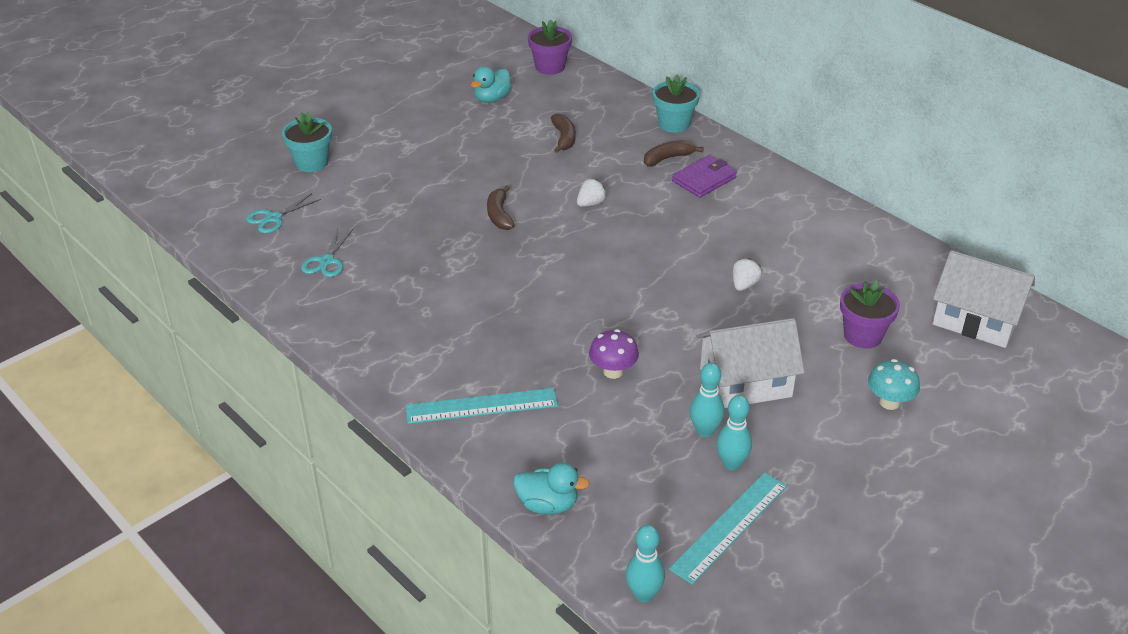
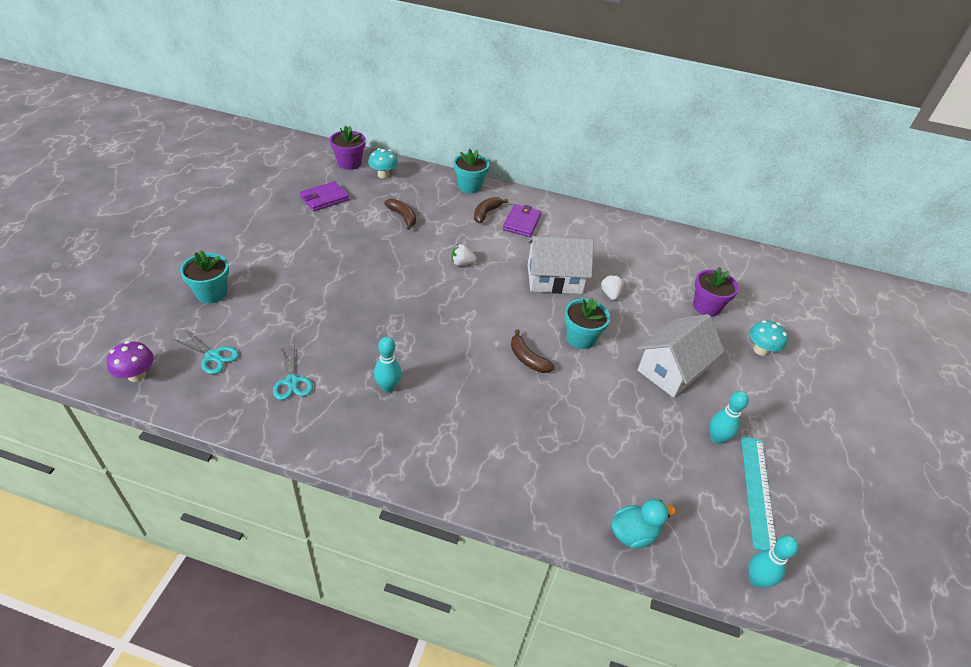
camera: 35 degrees left, 5 degrees up
turquoise scissors [246,193,321,233] -> turquoise scissors turned 75 degrees counterclockwise [173,330,239,374]
turquoise ruler [406,388,558,424] -> none
turquoise duck [471,66,512,103] -> purple wallet [300,181,349,211]
brown banana [487,186,515,230] -> brown banana moved to [511,329,555,373]
white strawberry [577,179,607,207] -> white strawberry turned 105 degrees counterclockwise [452,244,477,266]
purple mushroom [589,329,639,379] -> purple mushroom moved to [107,341,154,382]
turquoise bowling pin [690,363,725,437] -> turquoise bowling pin moved to [374,337,402,392]
white house [933,250,1035,348] -> white house moved to [527,236,594,294]
none -> turquoise mushroom [368,148,398,179]
none -> turquoise flower pot [565,298,610,349]

